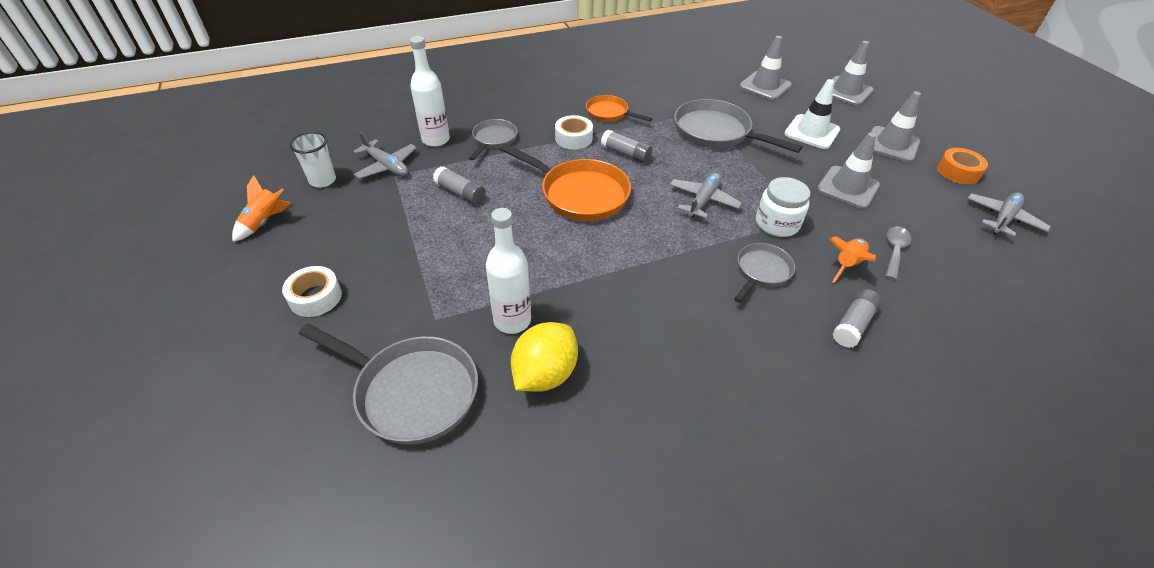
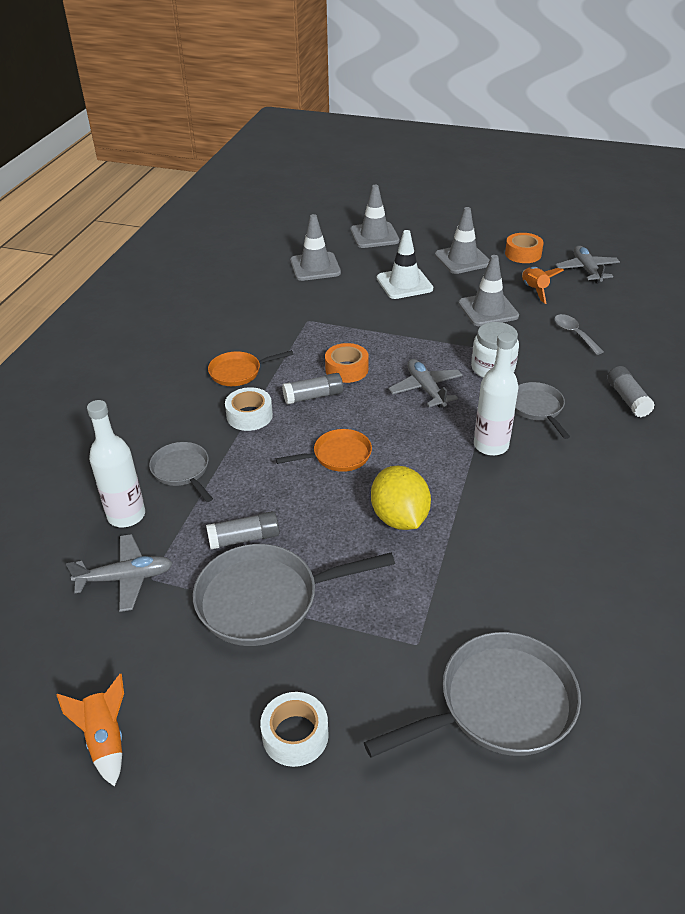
camera: 50 degrees left, 5 degrees down
white cup [290,132,336,188] -> none
white bottle [486,208,531,334] -> white bottle moved to [474,332,519,456]
orange pan [500,143,631,221] -> orange pan [276,429,372,472], size x0.57
yellow lemon [511,322,578,392] -> yellow lemon moved to [371,466,431,530]
grey pan [674,99,802,153] -> grey pan moved to [193,544,395,646]
orange rocket [829,236,876,283] -> orange rocket moved to [522,267,564,304]
none -> orange tape [325,343,369,383]

